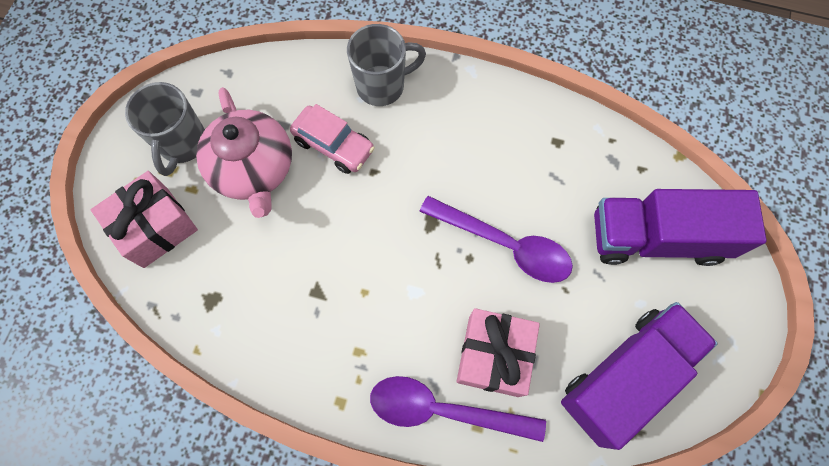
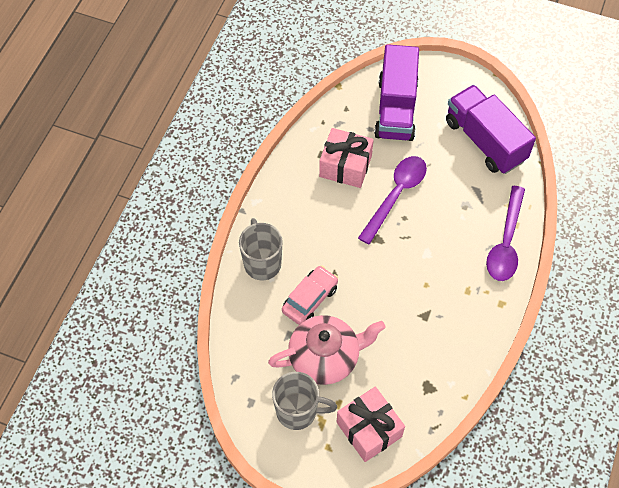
camera: 85 degrees left, 10 degrees down
pink gift [456,308,540,397] -> pink gift moved to [319,128,374,188]

